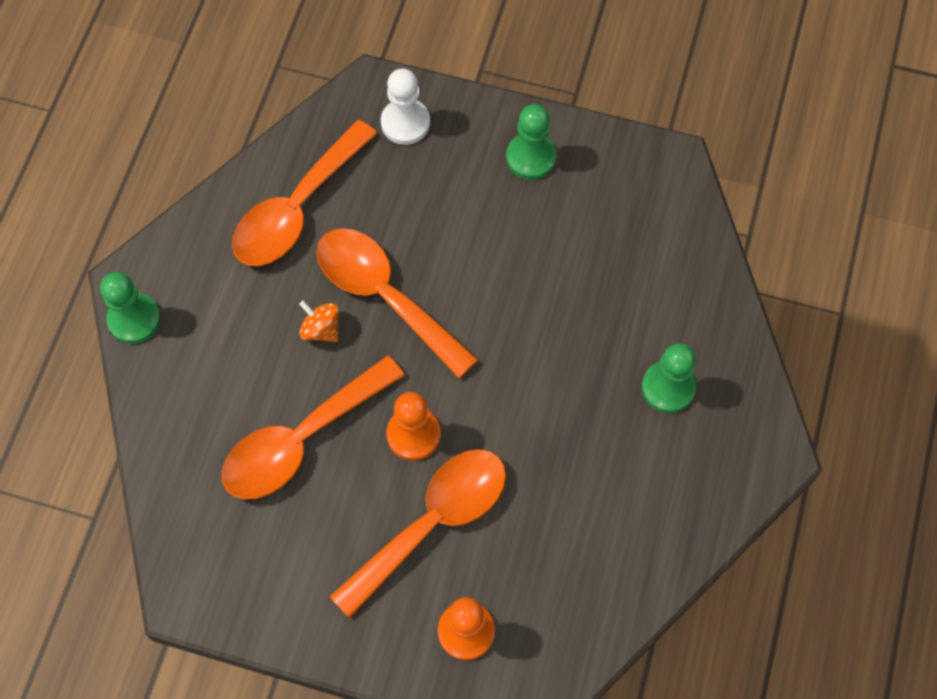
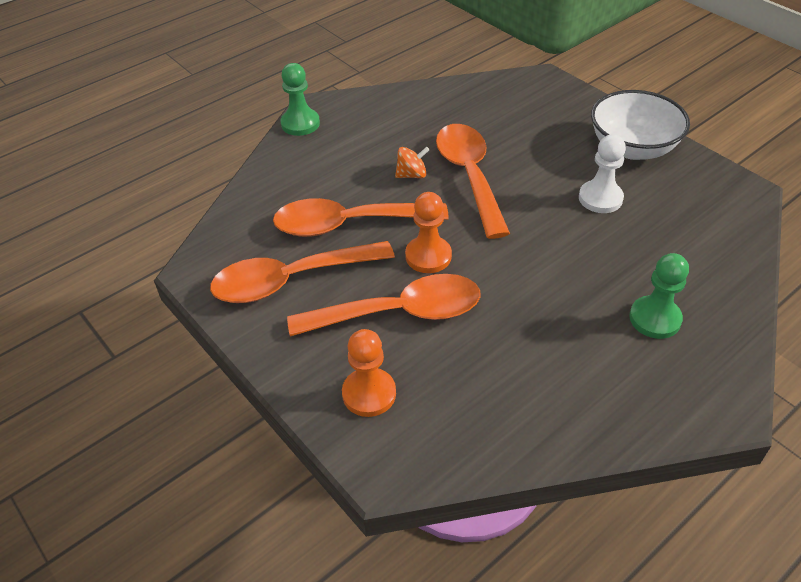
camera: 35 degrees right, 20 degrees down
orange spoon [232,120,377,266] -> orange spoon moved to [210,241,395,303]
orange spinning top [299,301,339,342] -> orange spinning top turned 90 degrees clockwise [395,147,429,178]
white pawn [381,69,430,145] -> white pawn moved to [579,135,626,213]
green pawn [506,104,556,180] -> white bowl [591,90,690,160]

